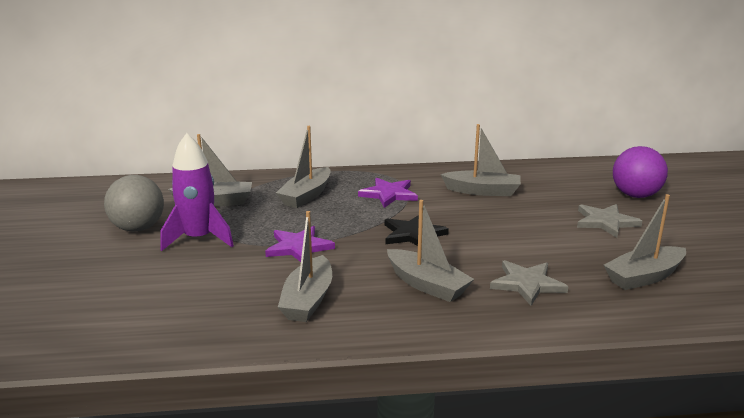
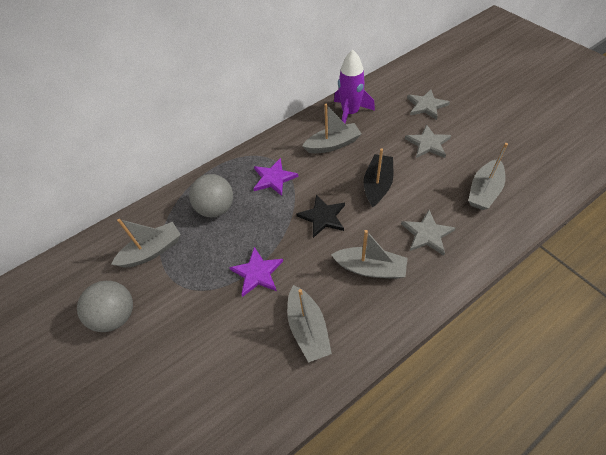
camera: 25 degrees left, 30 degrees up
purple rocket [160,133,234,251] -> purple rocket moved to [334,50,375,123]
grey boat [276,126,331,208] -> grey ball [189,174,233,217]
purple ball [613,146,668,198] -> grey star [407,89,450,120]
none -> black boat [364,148,393,208]

